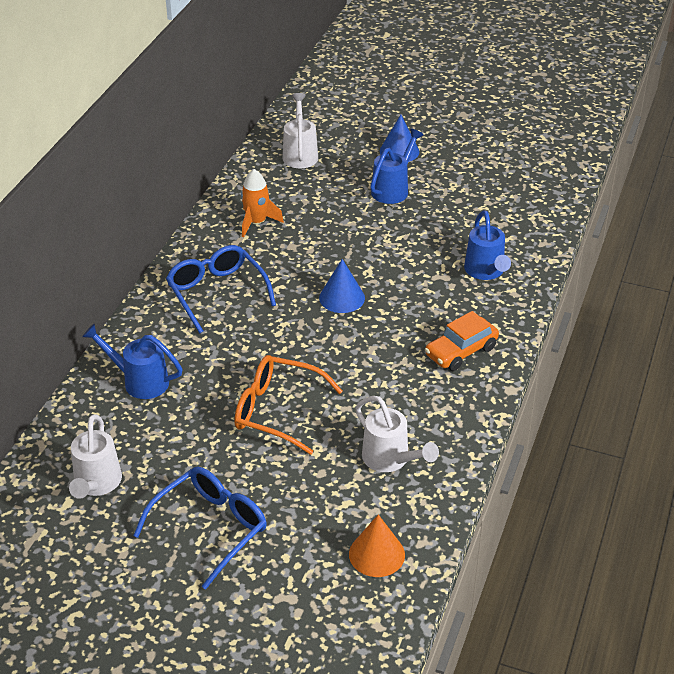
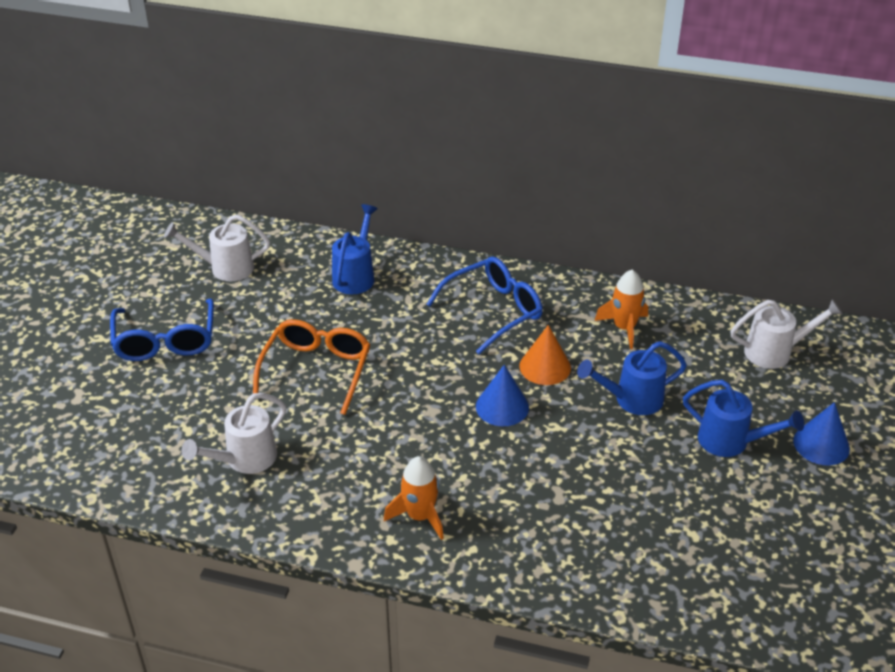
camera: 85 degrees right, 0 degrees up
blue glasses [133,467,267,589] -> blue glasses turned 45 degrees clockwise [110,299,214,361]
orange cone [349,514,405,577] -> orange cone moved to [519,325,571,385]
orange car [425,311,499,371] -> orange rocket [384,456,444,540]
blue watering can [464,210,511,280] -> blue watering can moved to [577,341,687,415]

